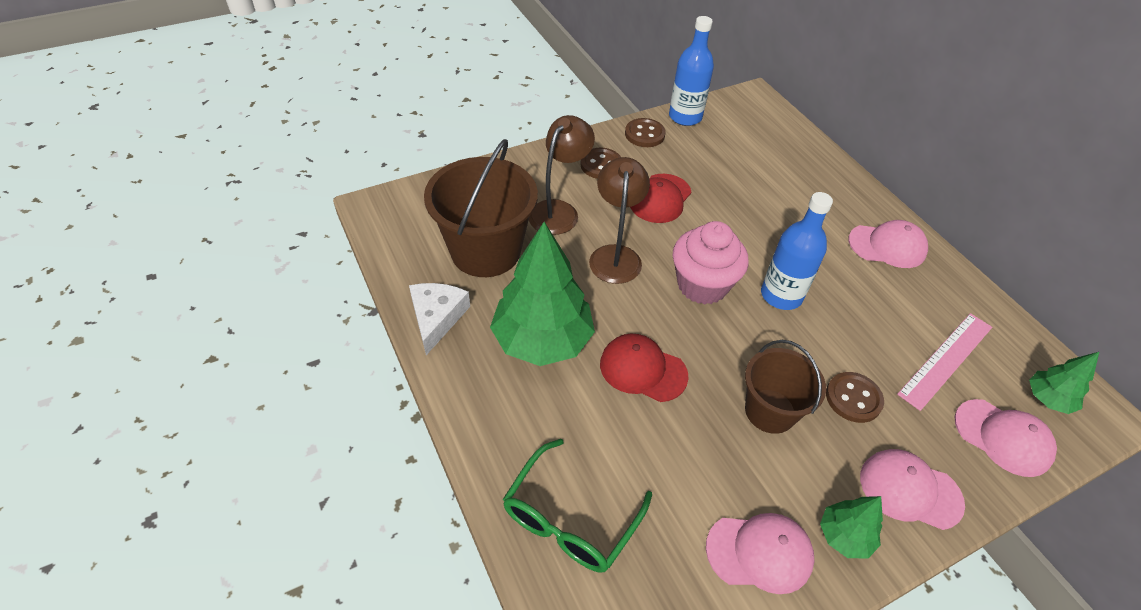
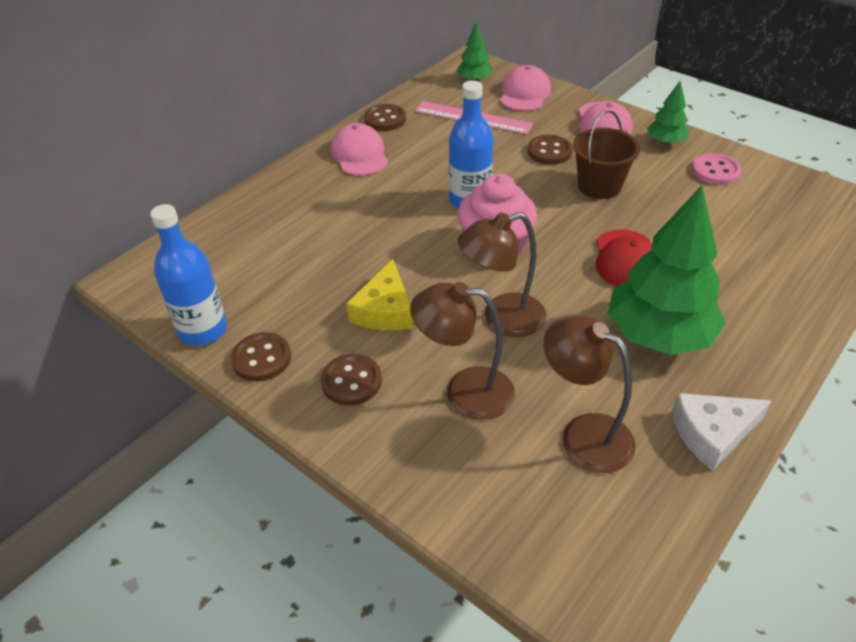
camera: 110 degrees left, 5 degrees down
brown bucket [424,139,538,277] -> brown lamp [543,316,636,473]
green glasses [503,439,652,572] -> none
red cap [630,174,691,223] -> yellow cheese [346,259,413,330]
pink cap [706,513,814,594] -> pink button [692,153,741,185]
none -> brown button [364,104,406,131]

